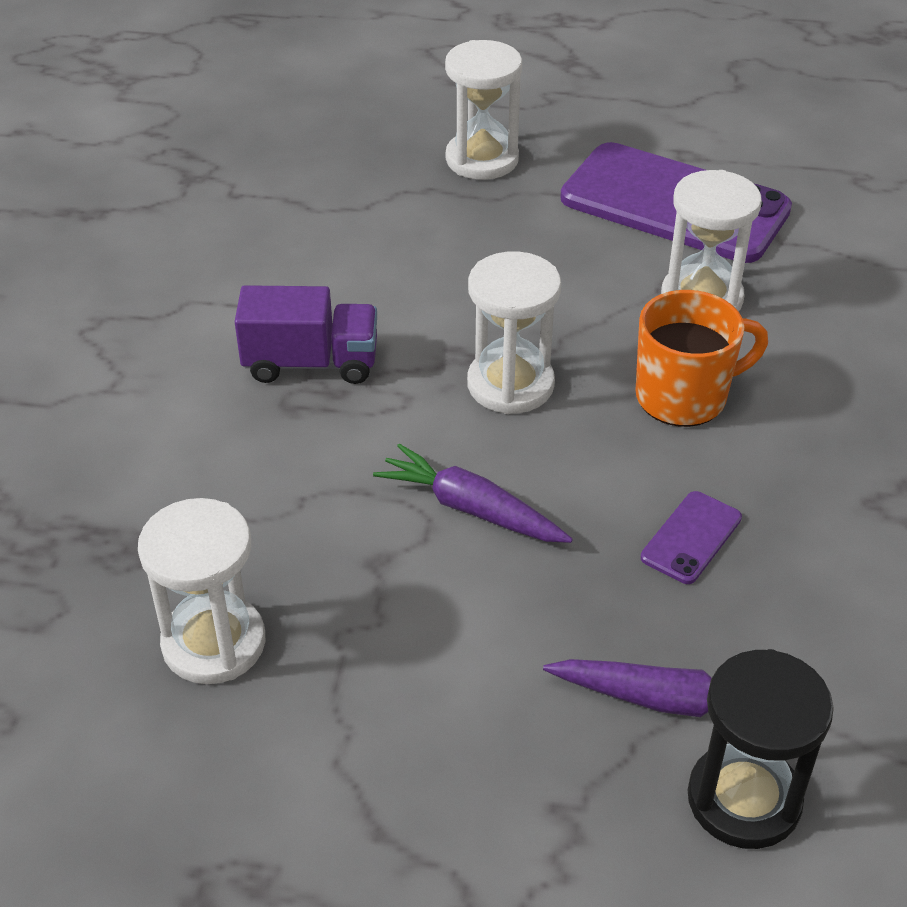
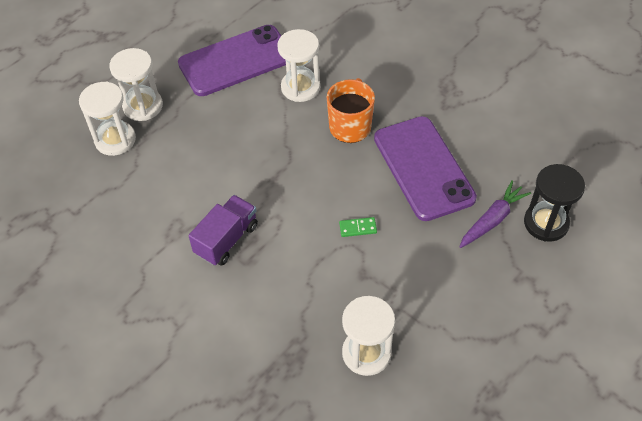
camera: 55 degrees left, 10 degrees up
purple carrot [373,444,573,543] -> green domino [339,217,377,237]
white hourglass [467,251,561,414] -> white hourglass moved to [79,82,136,156]
purple phone [641,491,742,584] -> purple phone [374,116,477,221], size x2.40

